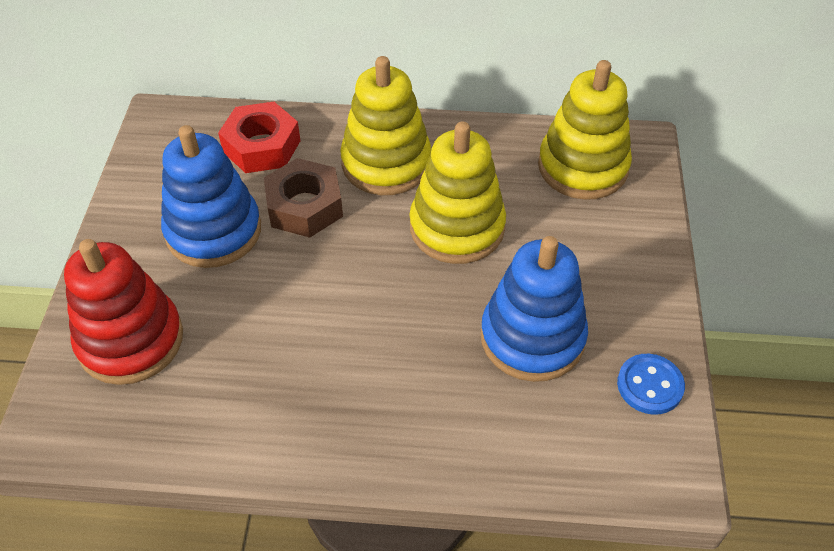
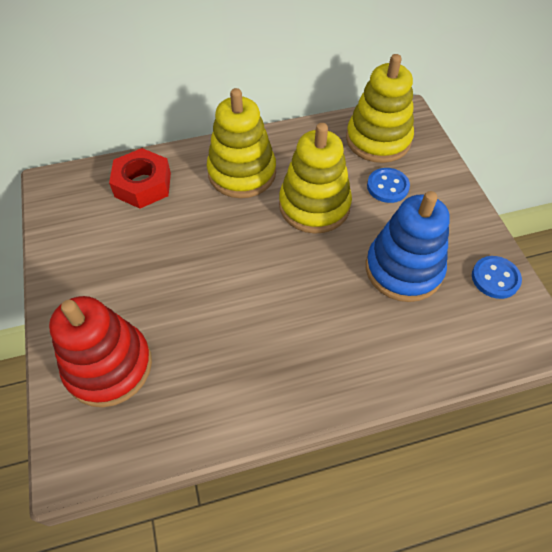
camera: 20 degrees left, 5 degrees up
blue stacking toy [161,125,261,268] -> none
brown nut [264,158,343,238] -> none
none -> blue button [367,168,410,203]

